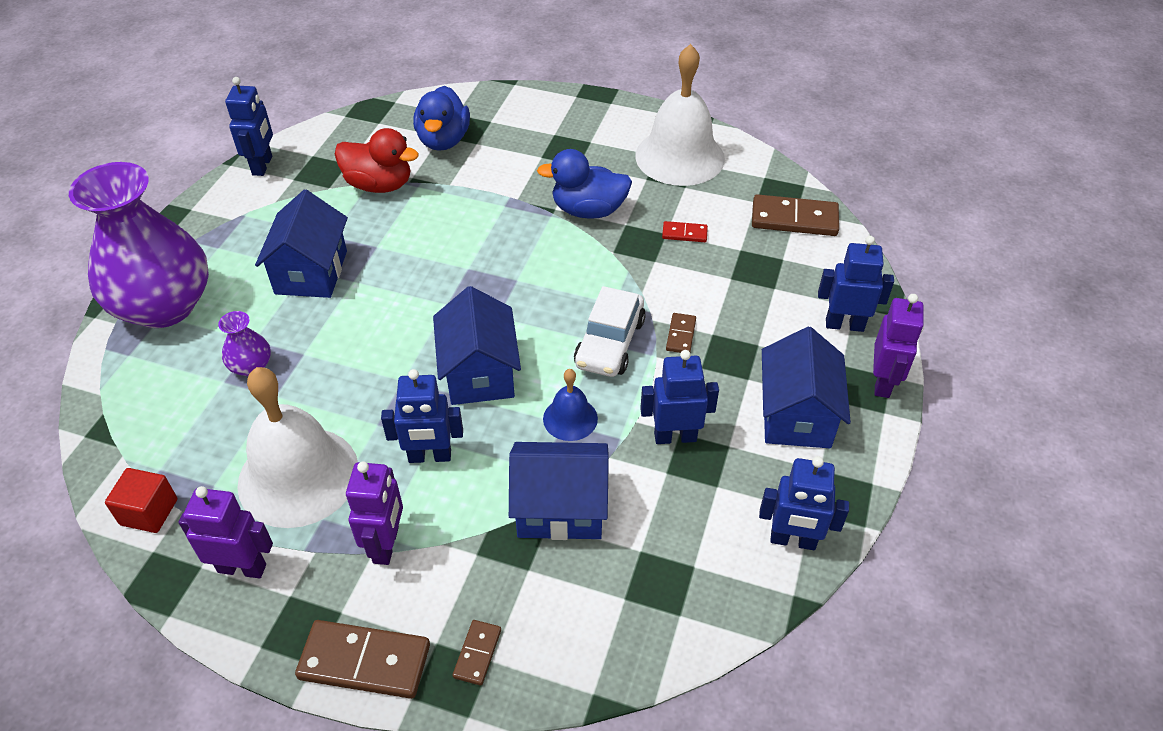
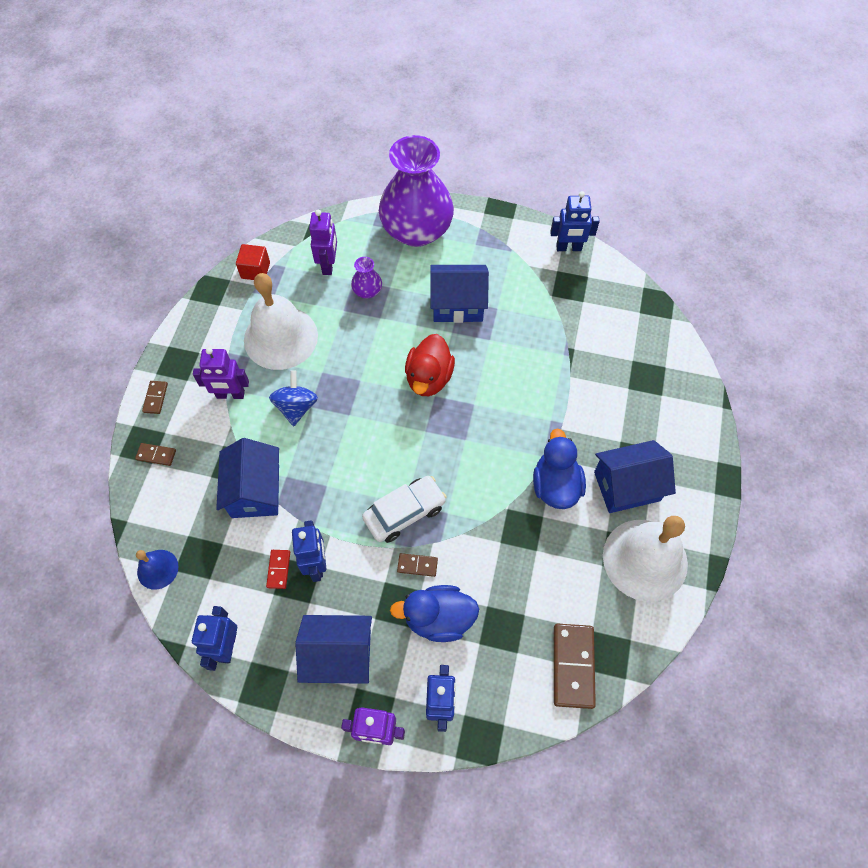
camera: 85 degrees right, 15 degrees up
purple robot [178,486,273,579] -> purple robot moved to [309,210,337,275]
brown domino [295,620,430,699] -> brown domino [142,381,168,414], size x0.51
red duck [335,128,419,193] -> red duck moved to [405,334,455,396]
blue robot [381,369,463,463] -> blue spinning top [269,370,318,426]
blue duck [413,86,470,151] -> blue duck moved to [390,585,479,642]
blue house [433,286,521,405] -> blue house moved to [594,440,676,513]
blue bell [543,369,598,441] -> blue bell moved to [136,550,178,590]
white car [574,286,646,377] -> white car turned 135 degrees clockwise [362,476,447,543]
red domino [662,221,708,242] -> red domino moved to [266,550,290,589]

